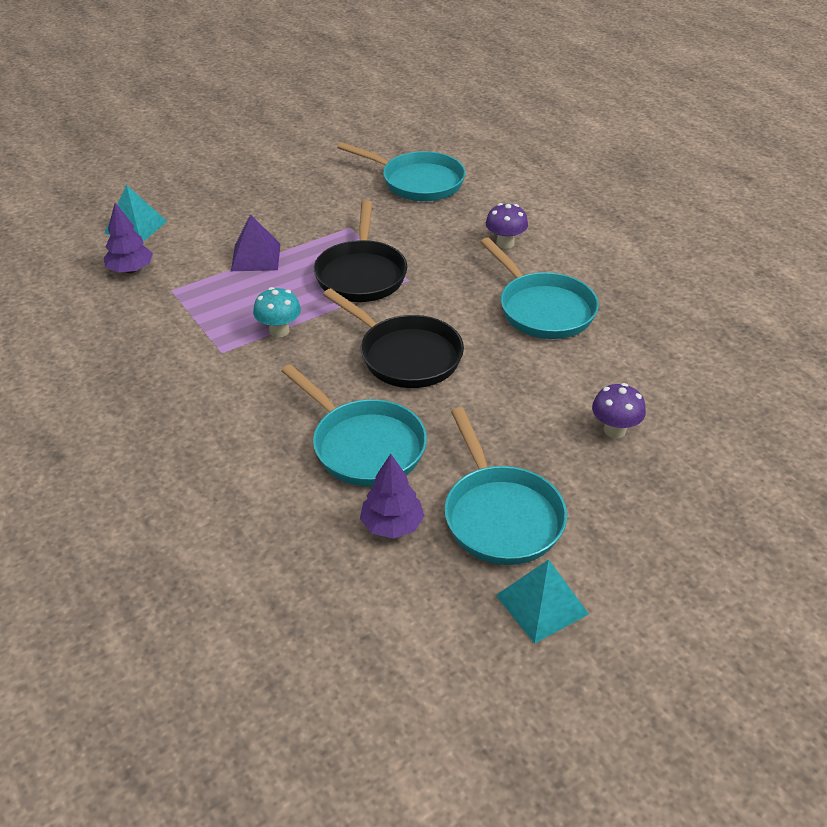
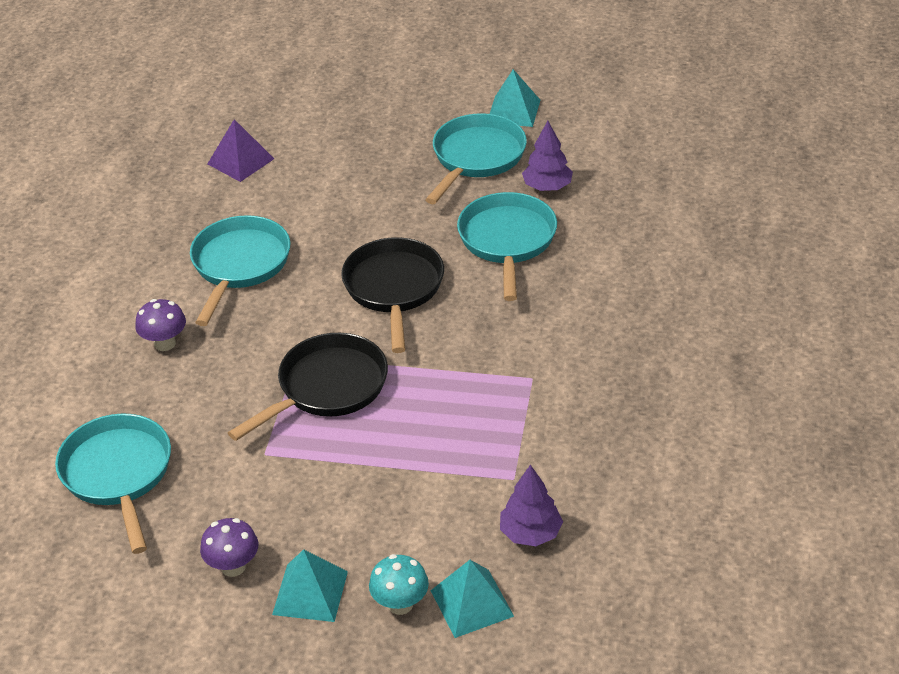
camera: 135 degrees left, 0 degrees up
purple pyramid [231,214,280,271] -> purple pyramid moved to [207,119,274,182]
turquoise mushroom [253,287,301,337] -> turquoise mushroom moved to [369,554,429,615]
purple mushroom [592,383,646,438] -> purple mushroom moved to [200,518,258,577]
none -> turquoise pyramid [272,549,348,622]

